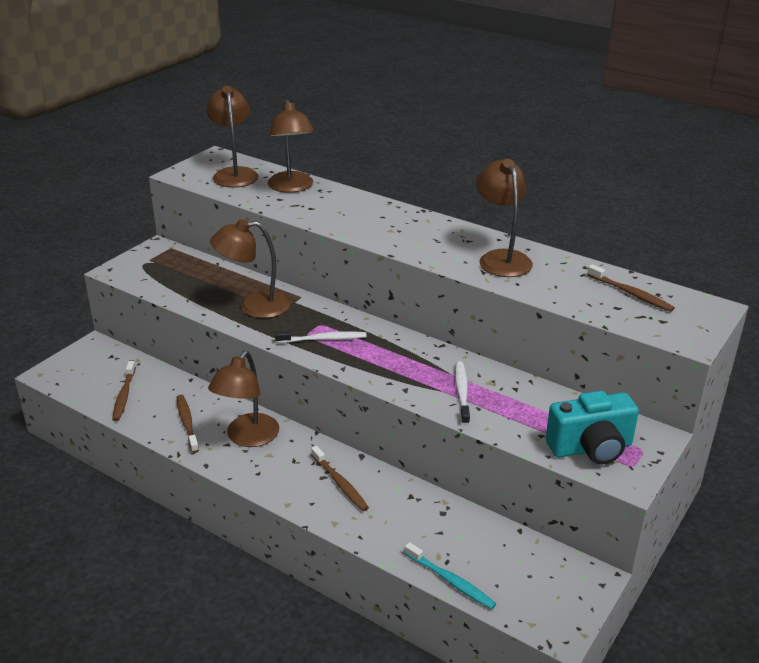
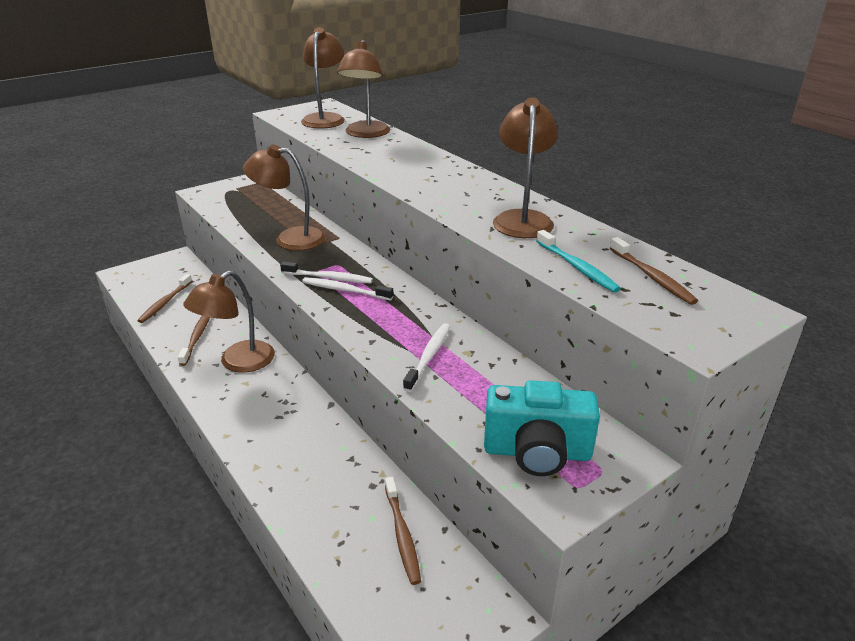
camera: 20 degrees right, 0 degrees up
brown toothbrush [311,446,369,511] -> brown toothbrush moved to [385,477,421,585]
turquoise toothbrush [404,542,496,610] -> turquoise toothbrush moved to [536,230,621,293]
none -> white toothbrush [302,277,393,300]

